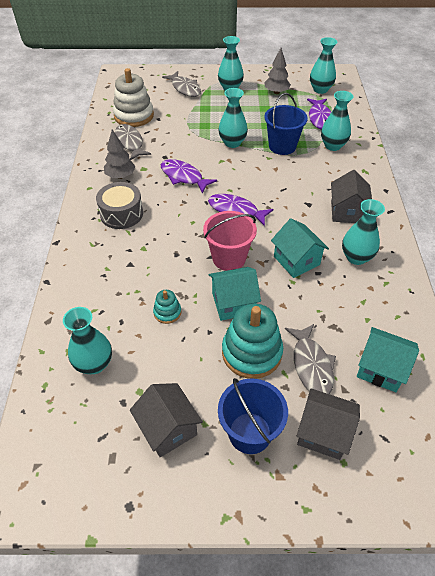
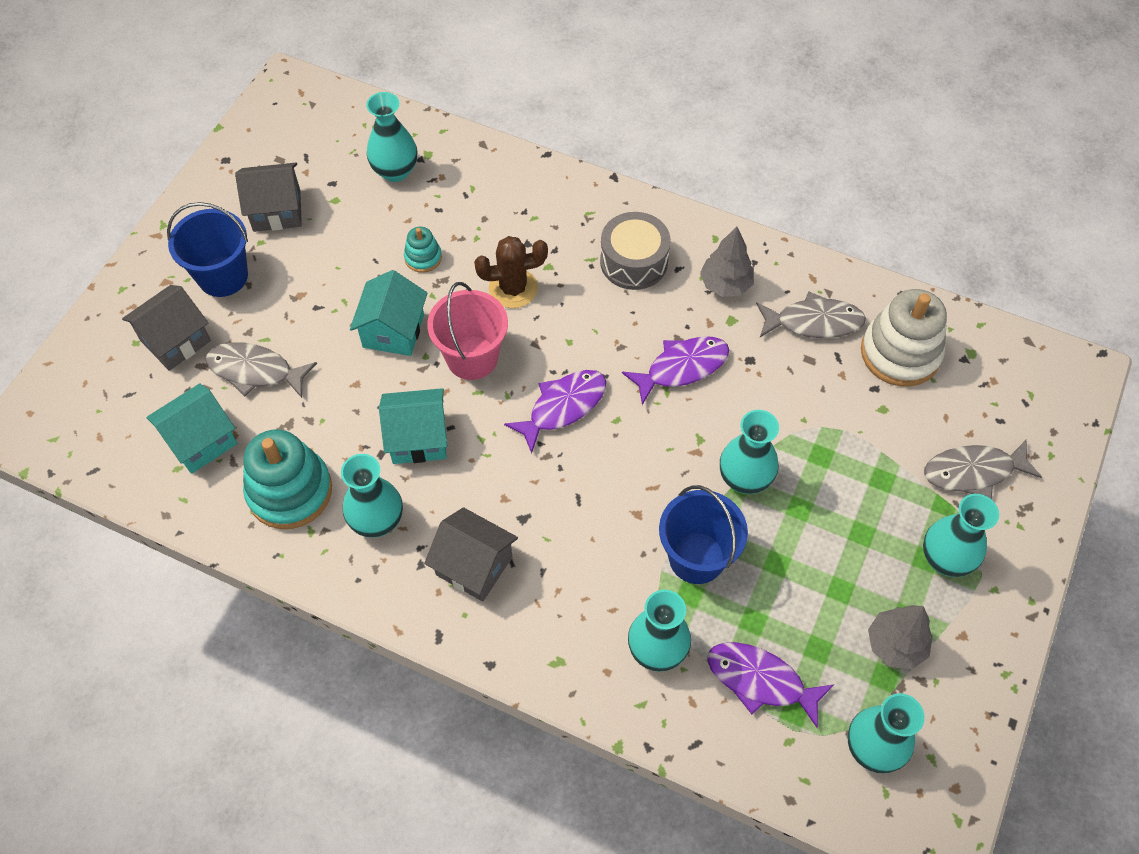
camera: 115 degrees right, 10 degrees up
turquoise stacking toy [222,304,283,379] -> turquoise stacking toy moved to [243,429,332,529]
none -> brown cactus [474,236,548,308]

